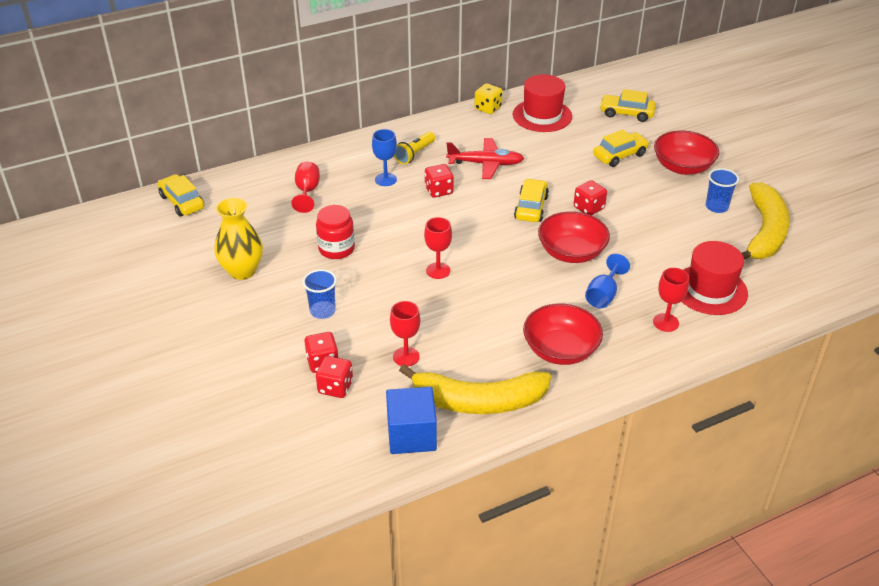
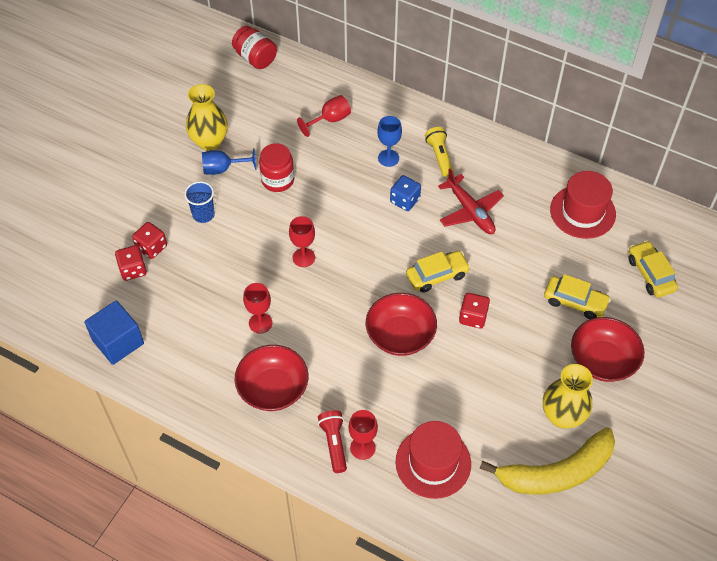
camera: 55 degrees right, 15 degrees up
yellow car [158,174,204,216] -> red jar [232,26,277,69]
red goblet [390,301,420,367] -> red goblet moved to [243,283,272,334]
yellow flashlight [394,132,435,164] -> yellow flashlight turned 75 degrees clockwise [425,127,453,177]
yellow banana [399,364,551,414] -> none
red dice [425,164,454,198] -> blue dice [390,175,421,211]
yellow dice [474,83,503,114] -> none
blue goblet [585,254,630,308] -> blue goblet moved to [202,148,257,175]
blue cup [706,168,739,213] -> yellow vase [543,364,593,428]
none -> red flashlight [318,410,347,473]

